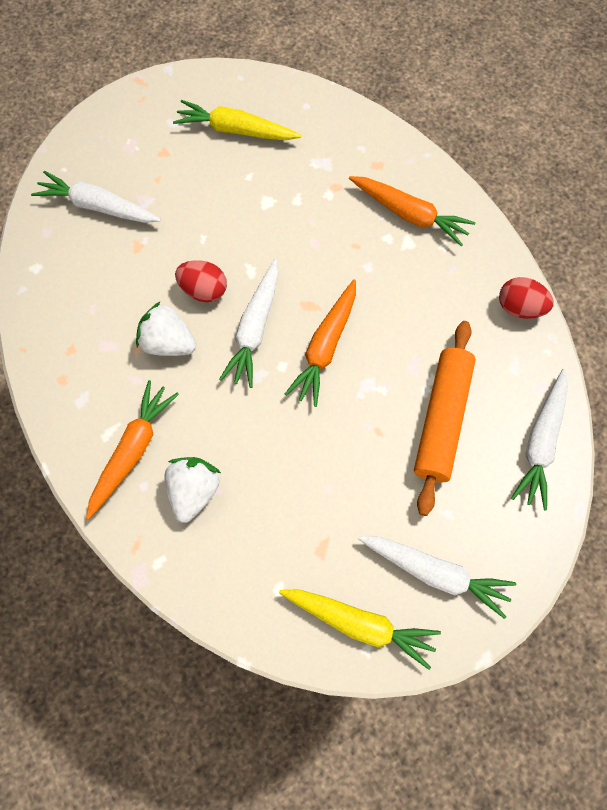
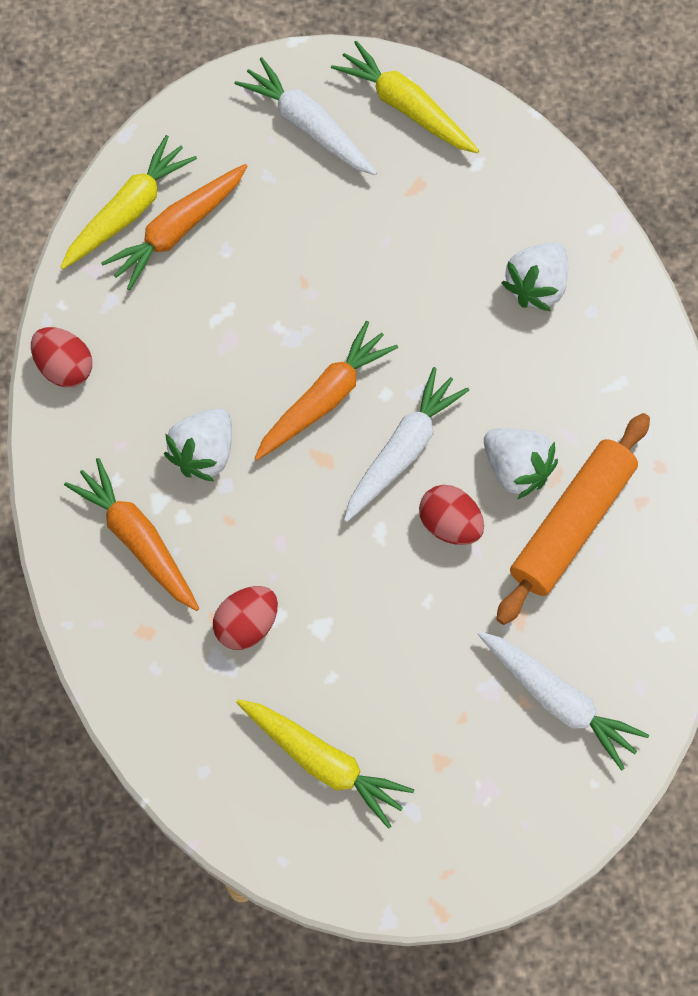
camera: 160 degrees left, 0 degrees up
orange carrot [86,380,179,520] -> orange carrot moved to [101,164,247,290]
orange rolling pin [414,321,476,516] -> orange rolling pin moved to [496,413,650,625]
white carrot [511,369,568,510] -> yellow carrot [61,135,197,269]
none -> white strawberry [164,409,232,482]
none -> red egg [213,586,278,650]

